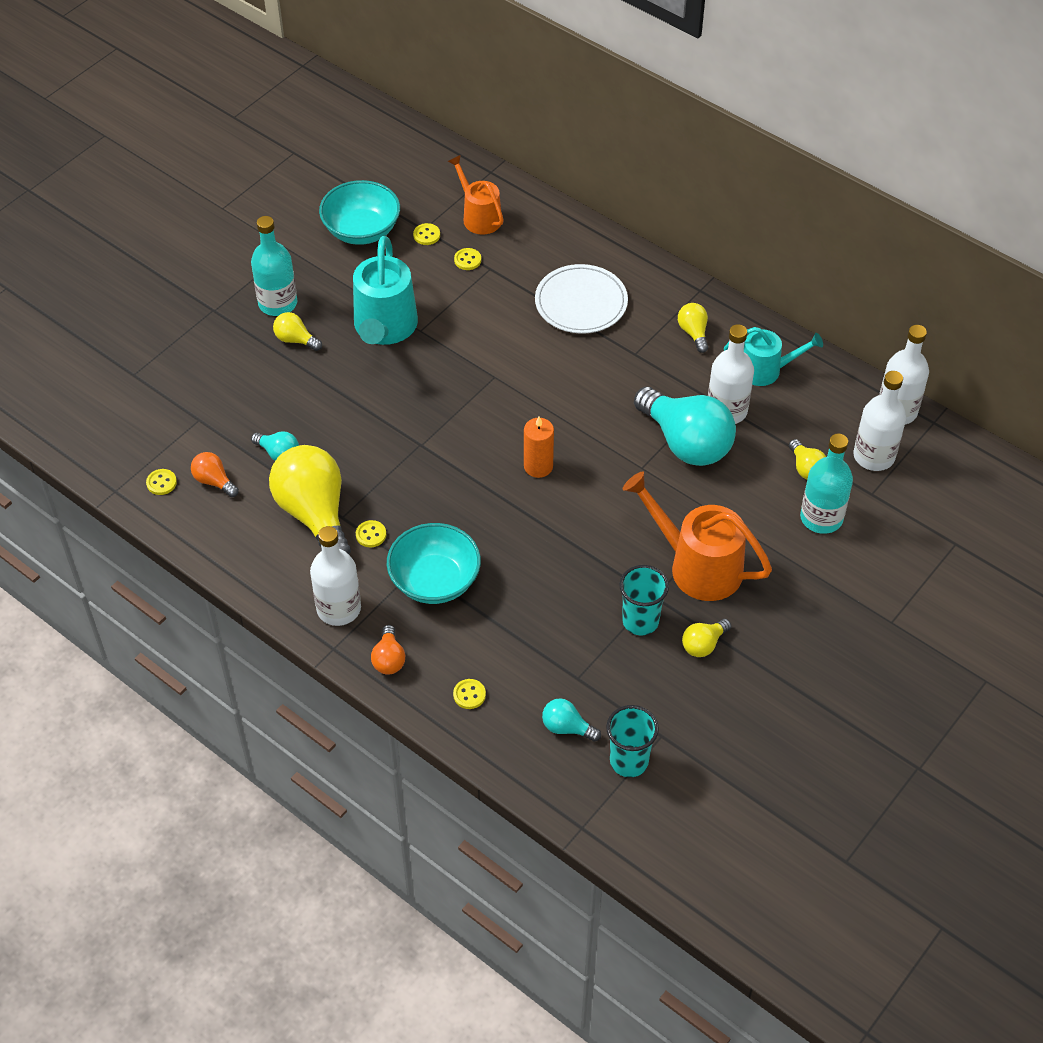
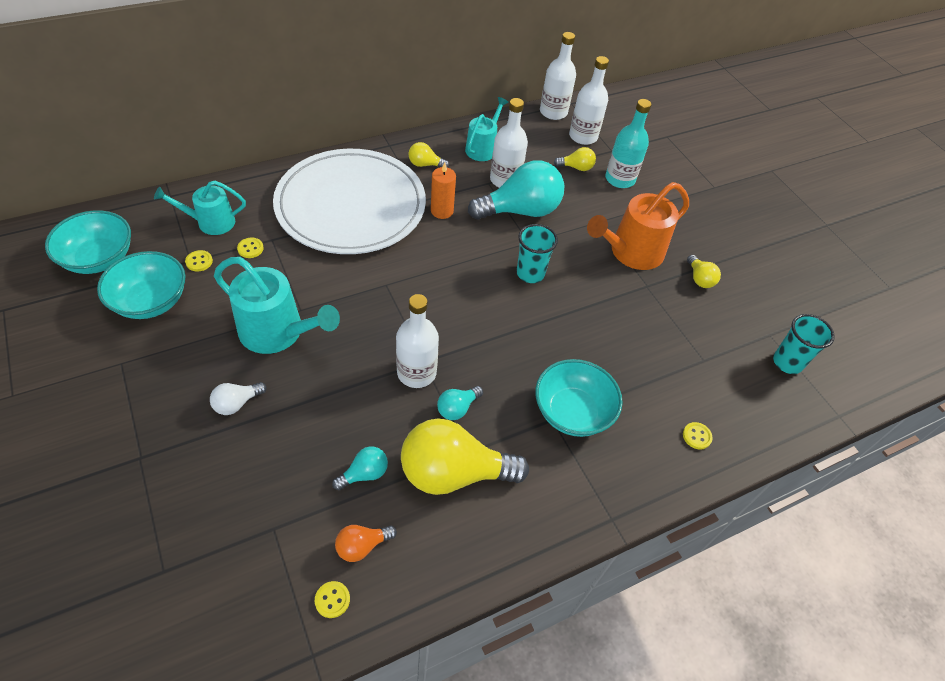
camera: 70 degrees left, 0 degrees up
turquoise bottle [251,216,297,316] -> none
yellow light bulb [273,312,322,351] -> white light bulb [210,382,267,415]
white bottle [310,526,361,626] -> white bottle moved to [396,294,439,388]
yellow button [356,520,386,547] -> none
orange light bulb [371,625,405,675] -> none
orange watering can [447,155,504,235] -> turquoise watering can [154,181,246,235]
orange candle [524,417,554,478] -> orange candle moved to [431,162,456,219]
white plate [535,264,628,334] -> white plate [273,149,426,254], size x1.90
turquoise light bulb [542,698,601,742] -> turquoise light bulb moved to [437,386,483,420]
turquoise cup [619,565,669,635] -> turquoise cup moved to [517,224,558,283]
none -> turquoise bowl [45,210,131,274]

